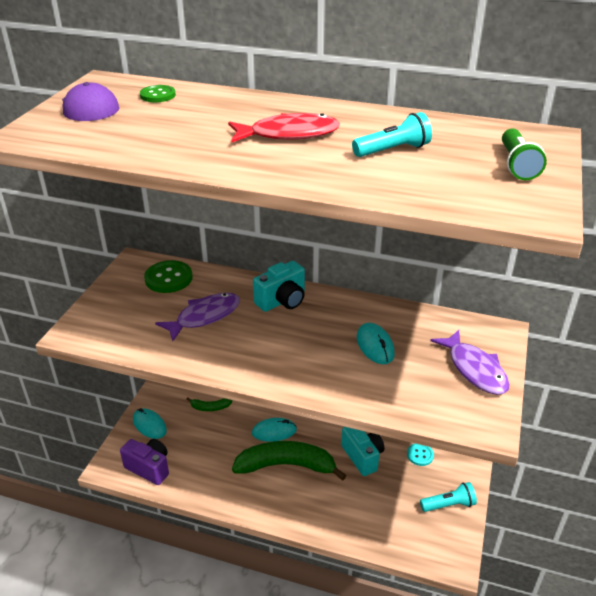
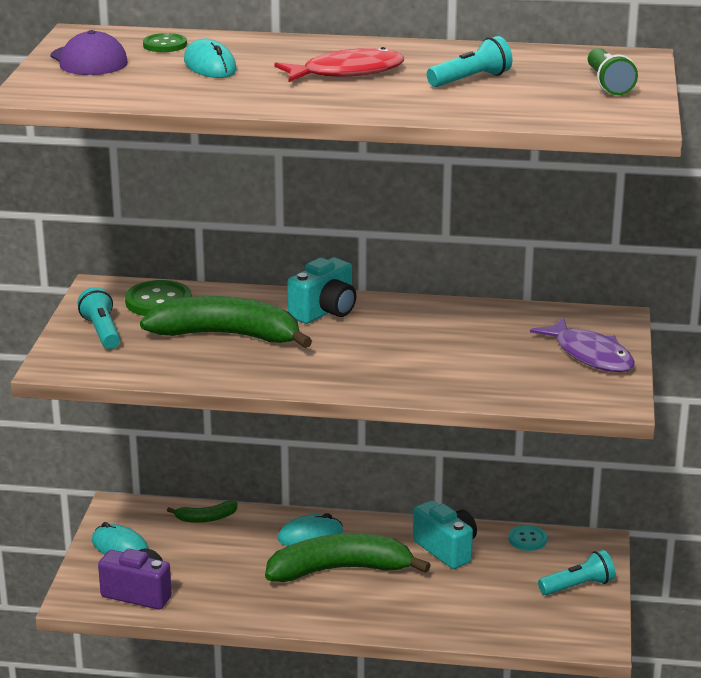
camera: 10 degrees left, 10 degrees down
purple fish [155,293,240,341] -> green banana [140,296,312,348]
turquoise mouse [357,323,395,364] -> turquoise mouse moved to [184,39,237,78]
none -> turquoise flashlight [77,287,120,349]

